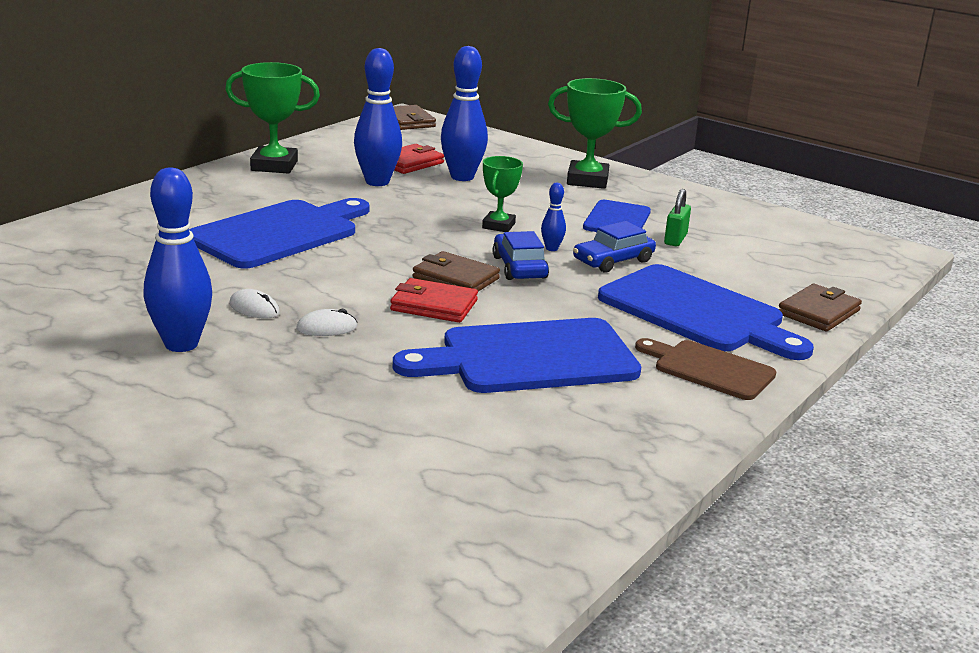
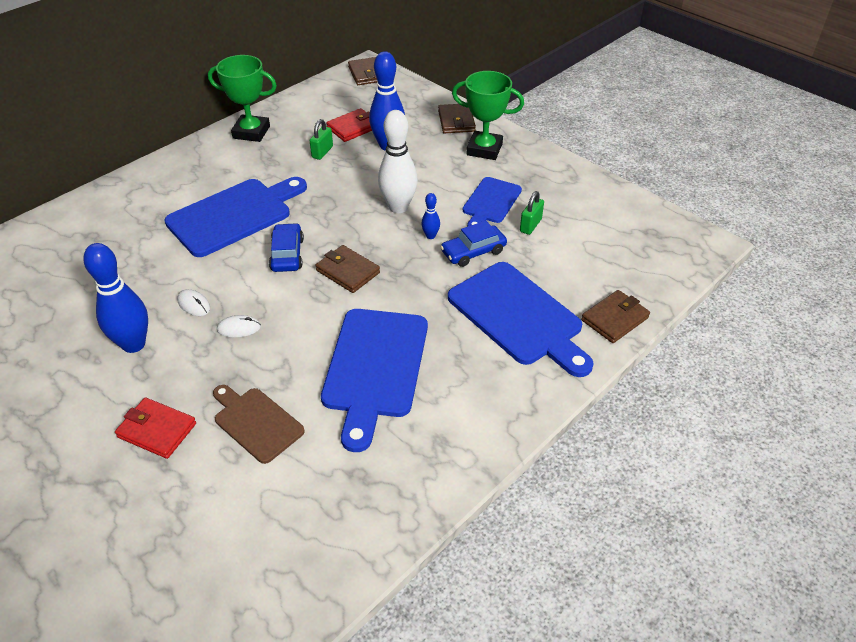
camera: 10 degrees right, 20 degrees up
blue bowling pin [354,48,402,186] -> green padlock [310,119,333,160]
red wallet [390,278,478,323] -> red wallet moved to [115,398,196,459]
blue cutting board [393,318,641,393] -> blue cutting board turned 75 degrees counterclockwise [321,309,428,452]
green trophy [482,156,523,232] -> white bowling pin [378,110,418,213]
blue car [492,231,549,280] -> blue car moved to [269,223,304,272]
brown cutting board [635,338,776,400] -> brown cutting board moved to [213,385,305,464]
none -> brown wallet [438,104,476,133]

